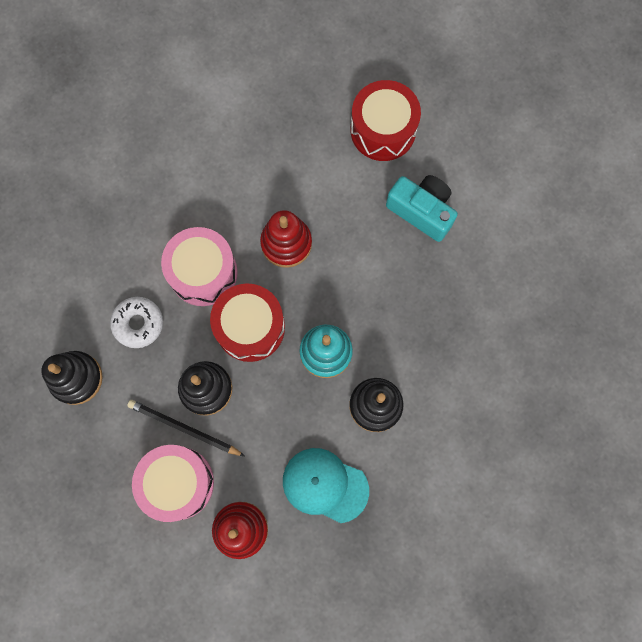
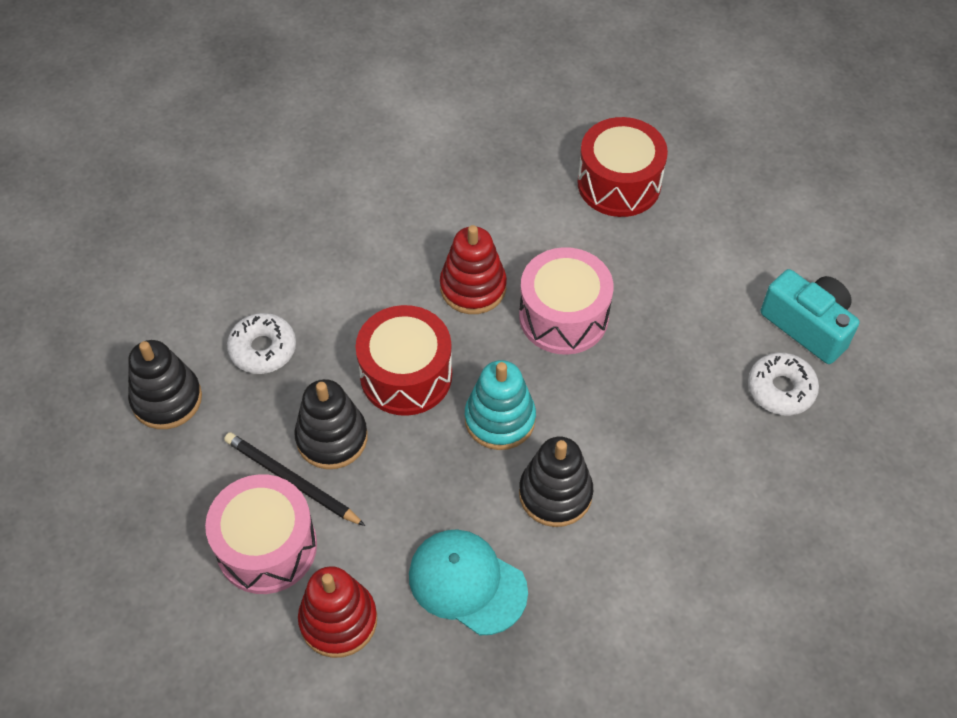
camera: 10 degrees right, 20 degrees down
pink drum [161,227,238,306] -> pink drum moved to [519,247,614,355]
turquoise camera [386,175,458,242] -> turquoise camera moved to [761,269,860,364]
none -> white donut [748,352,819,416]

